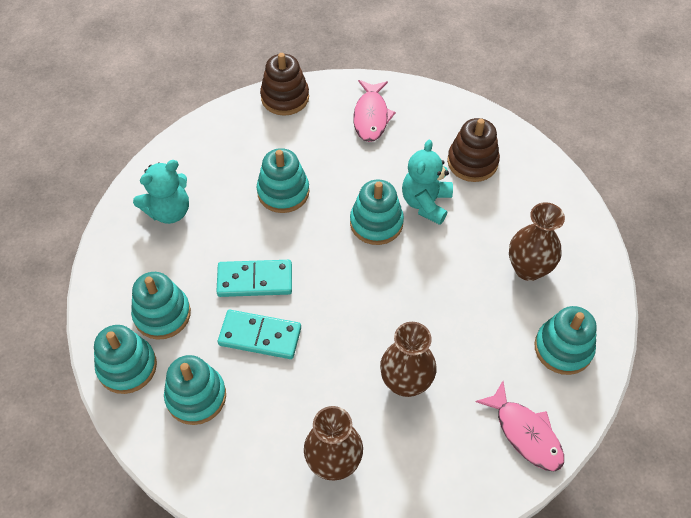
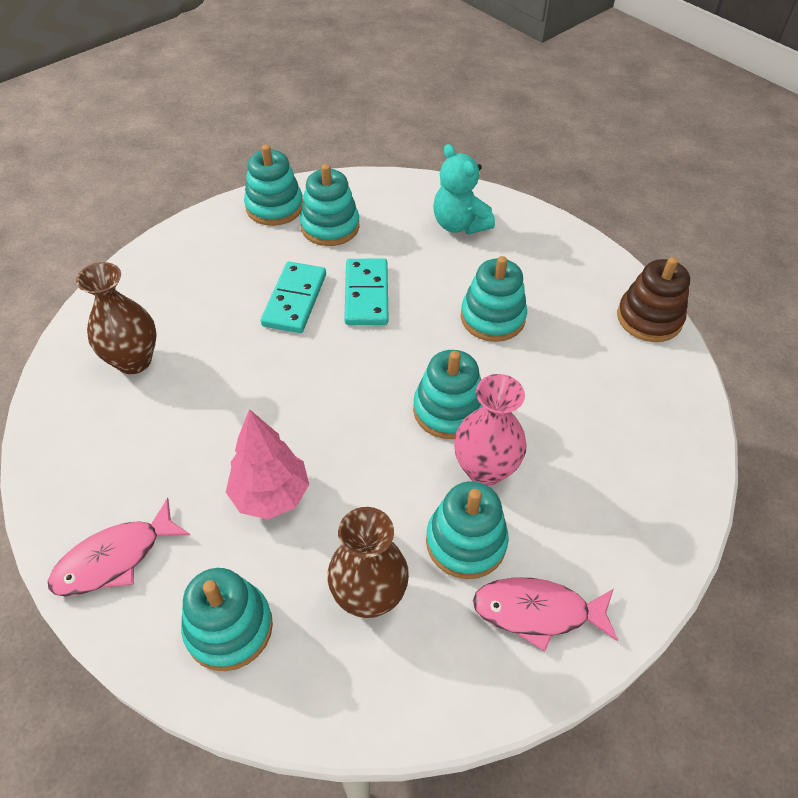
camera: 90 degrees right, 5 degrees down
turquoise stacking toy [164,355,226,425] -> turquoise stacking toy moved to [426,481,509,579]
pink fish [353,80,396,142] -> pink fish moved to [473,578,618,652]
brown vase [380,322,437,397] -> none
turquoise teddy bear [402,140,453,225] -> pink vase [454,374,527,486]
brown stacking toy [447,118,500,182] -> none
none -> pink tree [226,409,309,519]

